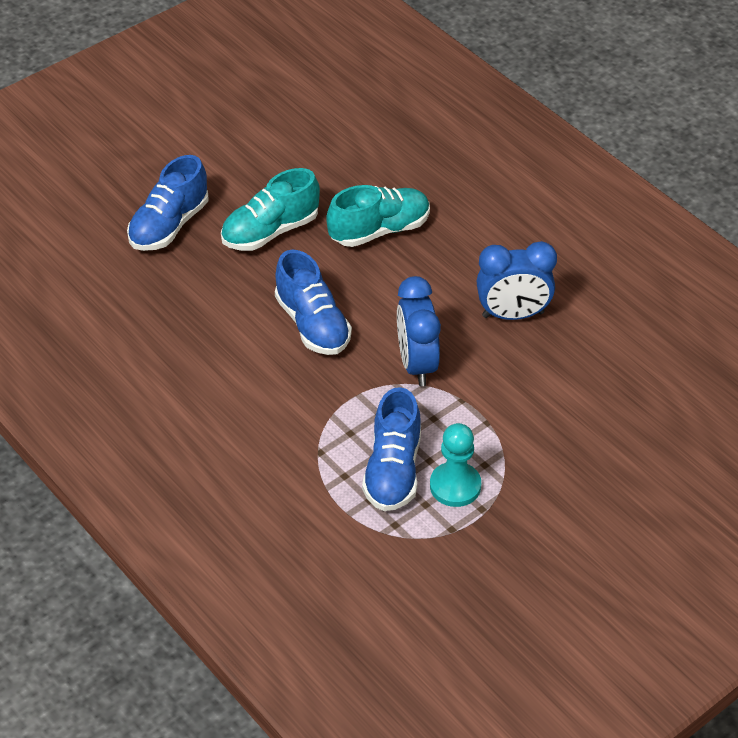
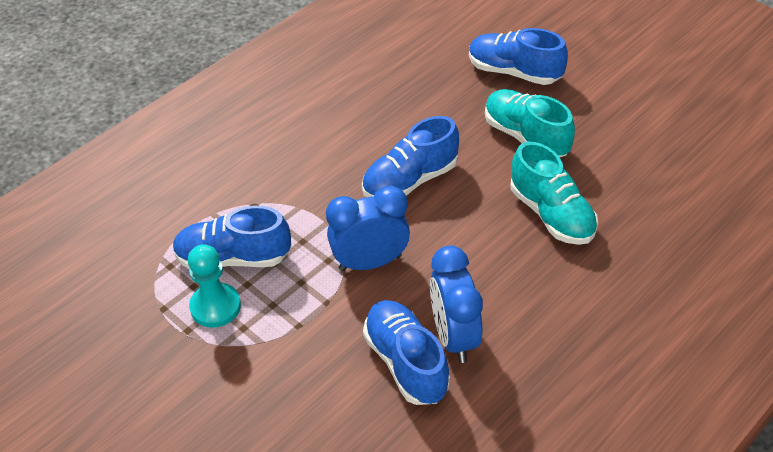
camera: 85 degrees right, 0 degrees up
none -> blue shoe [363,300,450,405]

